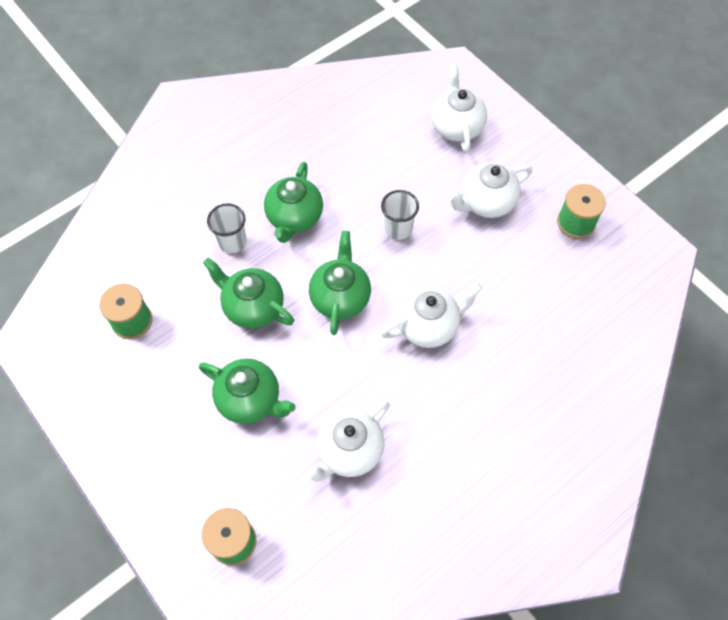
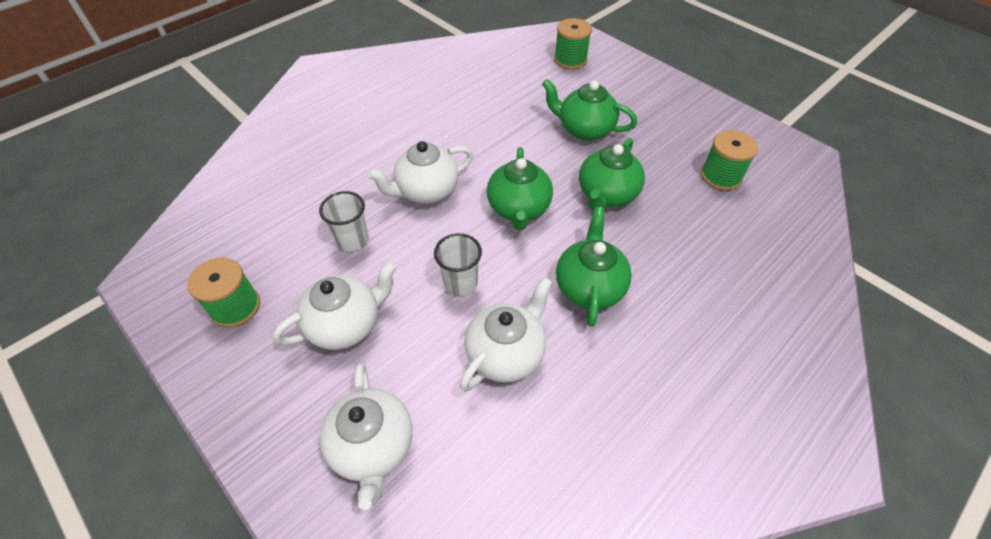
camera: 175 degrees right, 10 degrees down
green teapot [203,258,294,329] -> green teapot turned 90 degrees clockwise [579,138,645,211]
white cup [207,203,246,253] -> white cup moved to [319,191,369,251]
white teapot [304,401,390,482] -> white teapot moved to [460,277,552,391]

